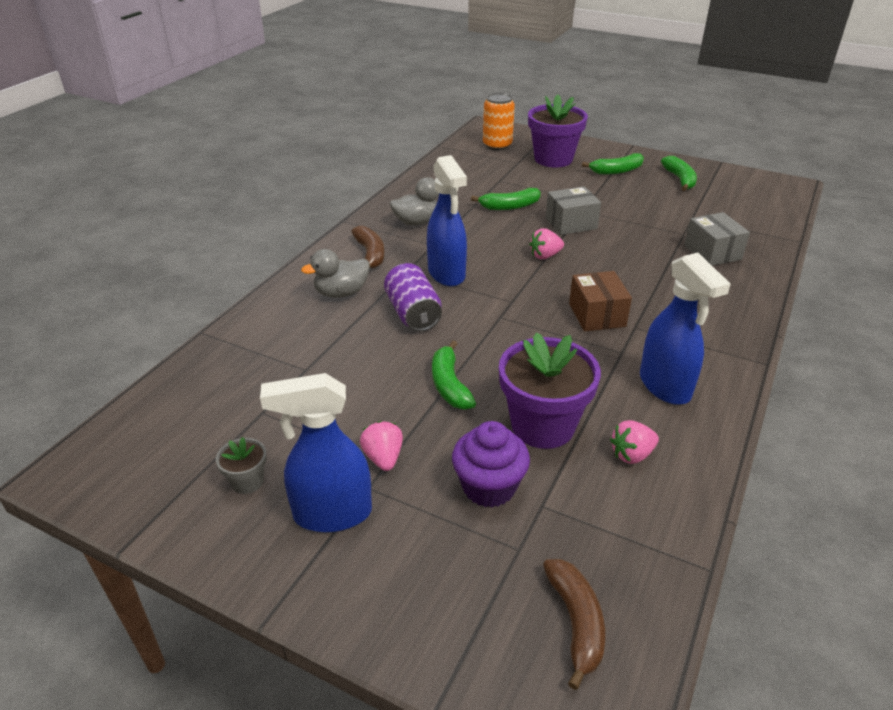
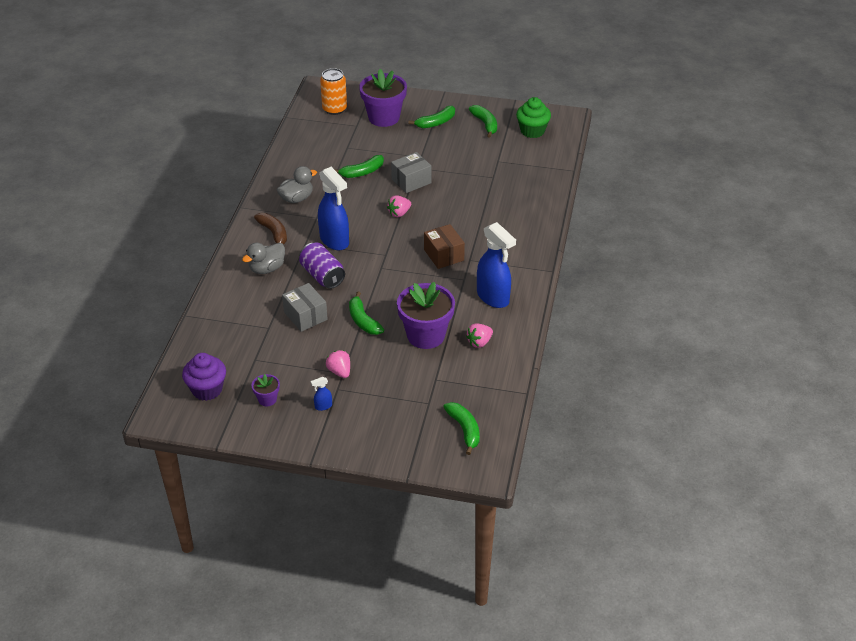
camera: 15 degrees left, 5 degrees up
grey flower pot [216,437,267,494] -> purple flower pot [251,374,280,406]
blue spray bottle [260,373,372,532] -> blue spray bottle [311,377,332,411], size x0.41
purple cupcake [452,421,530,507] -> purple cupcake moved to [182,353,226,401]
brown banana [543,559,605,690] -> green banana [443,402,480,455]
grey box [684,212,750,266] -> grey box moved to [282,283,328,332]
none -> green cupcake [516,97,551,138]

